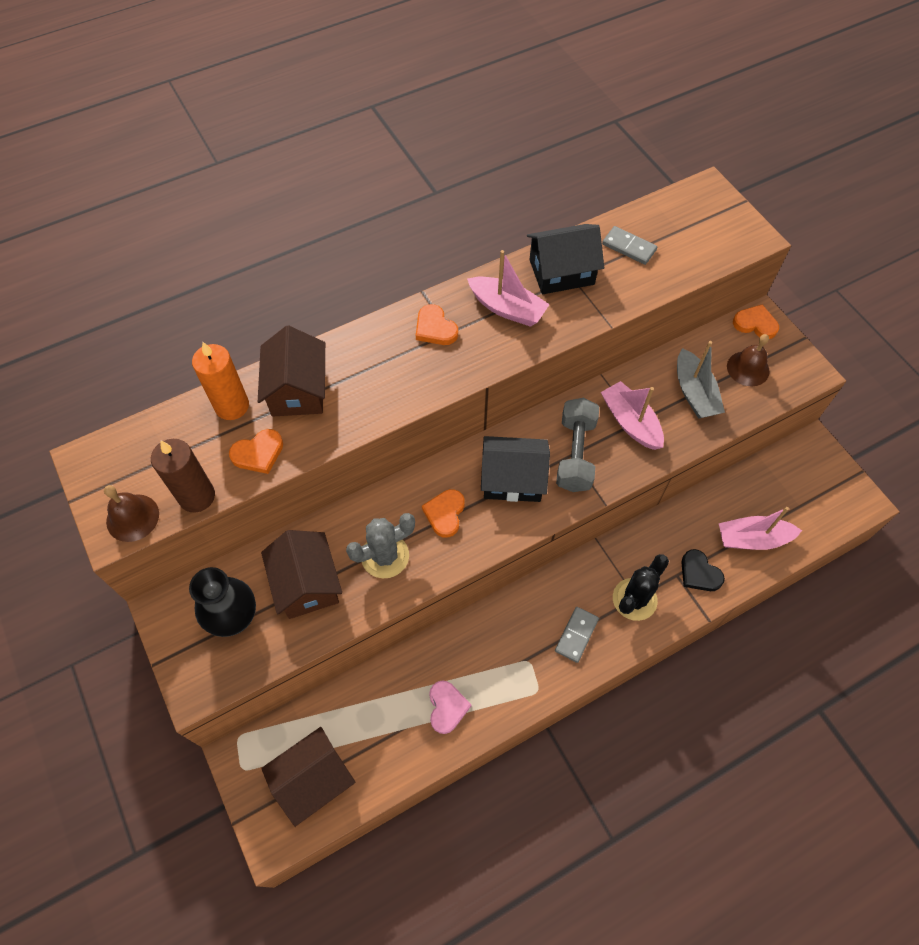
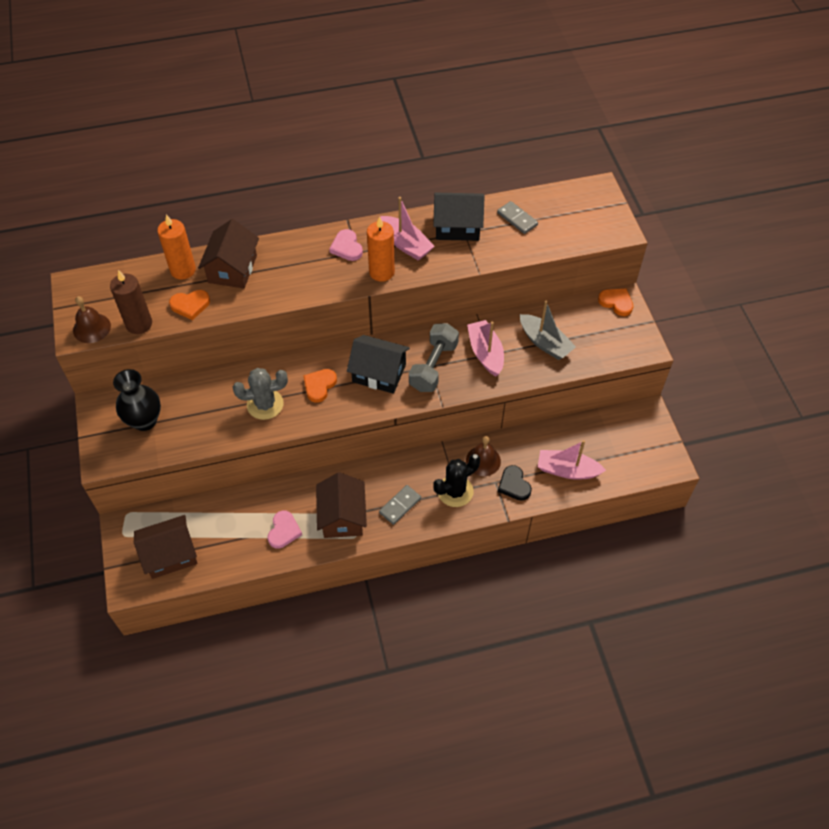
camera: 15 degrees right, 5 degrees down
brown house [261,530,342,619] -> brown house moved to [316,472,367,538]
orange heart [416,304,458,345] -> pink heart [329,229,363,261]
grey boat [677,341,725,419] -> grey boat turned 45 degrees counterclockwise [520,300,576,360]
brown bell [727,334,770,386] -> brown bell moved to [466,436,501,476]
none -> orange candle [367,216,395,282]

